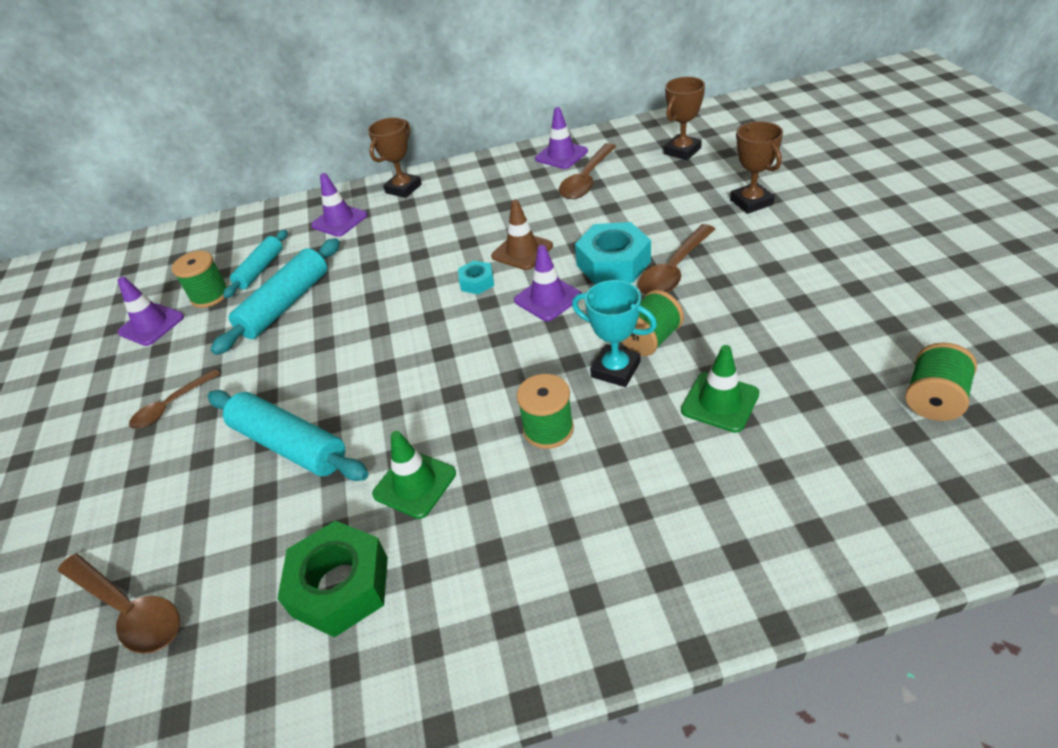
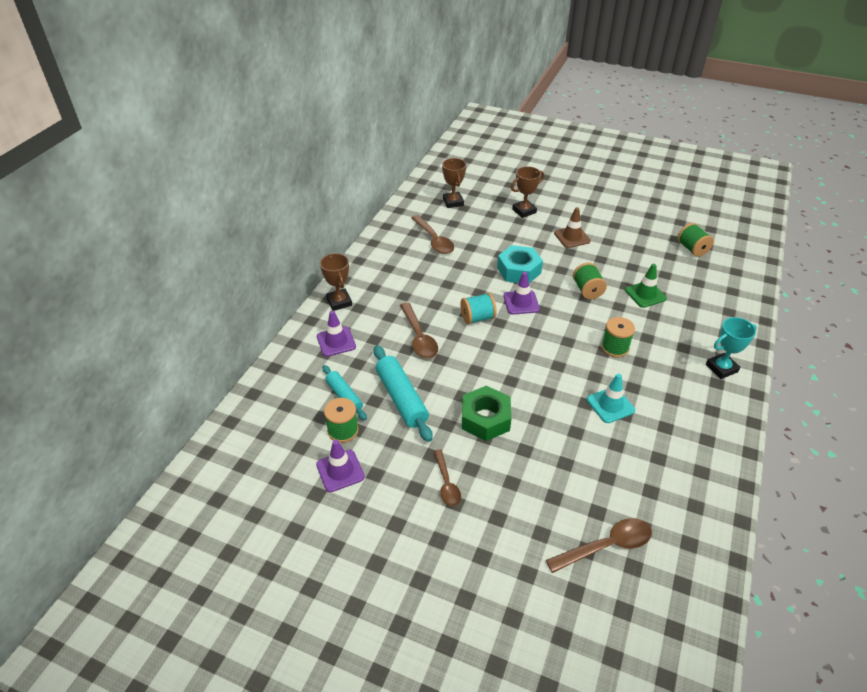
camera: 60 degrees left, 0 degrees up
turquoise rolling pin [208,390,369,481] -> none
green nut [277,520,388,638] -> green nut moved to [462,386,512,441]
green traffic cone [372,431,456,519] -> turquoise traffic cone [587,374,635,423]
turquoise nut [458,261,494,294] -> turquoise spool [460,293,497,324]
brown traffic cone [491,200,553,270] -> brown traffic cone moved to [554,207,591,248]
purple traffic cone [535,107,588,169] -> none
turquoise trophy [572,280,657,387] -> turquoise trophy moved to [706,317,757,379]
brown spoon [638,224,715,295] -> brown spoon moved to [400,302,438,359]
brown trophy [730,121,783,214] -> brown trophy turned 45 degrees counterclockwise [511,166,544,218]

